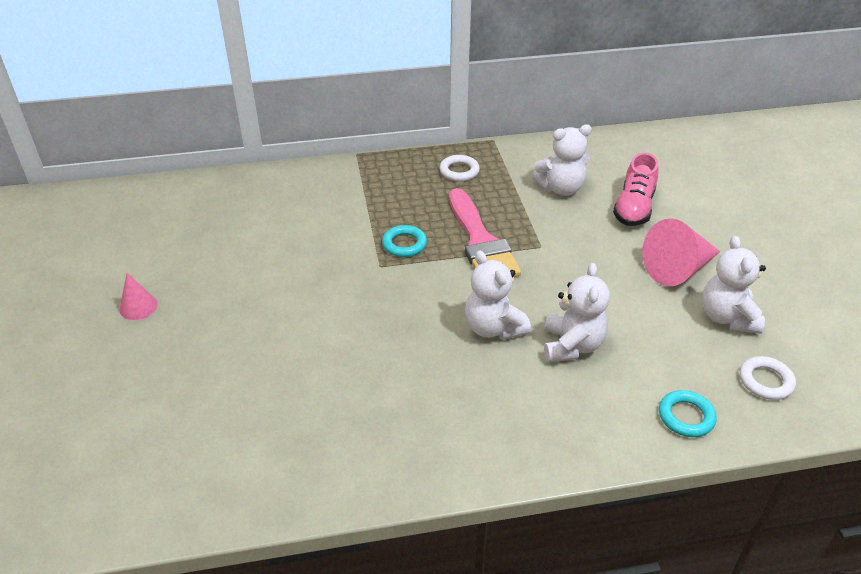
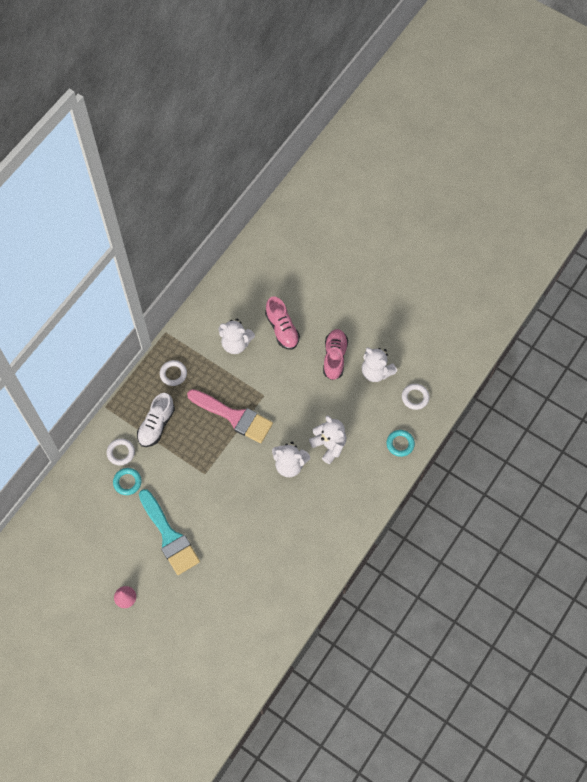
camera: 45 degrees left, 25 degrees up
turquoise ring [382,225,427,257] -> turquoise ring moved to [113,468,142,495]
white teddy bear [532,124,592,196] -> white teddy bear turned 75 degrees clockwise [219,318,255,354]
pink cone [642,218,720,286] -> pink shoe [323,329,348,380]
none -> white ring [107,439,135,466]
none -> white shoe [137,393,175,447]
none -> turquoise brush [139,489,200,575]

